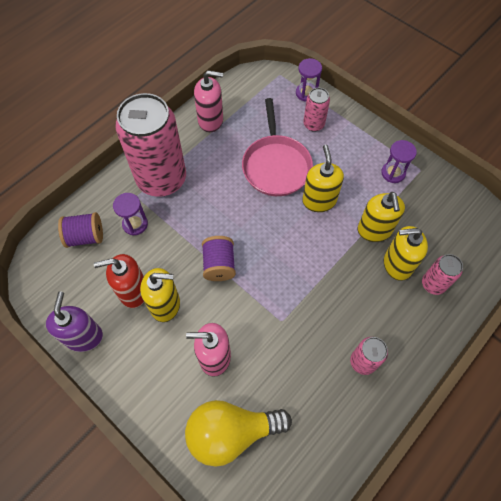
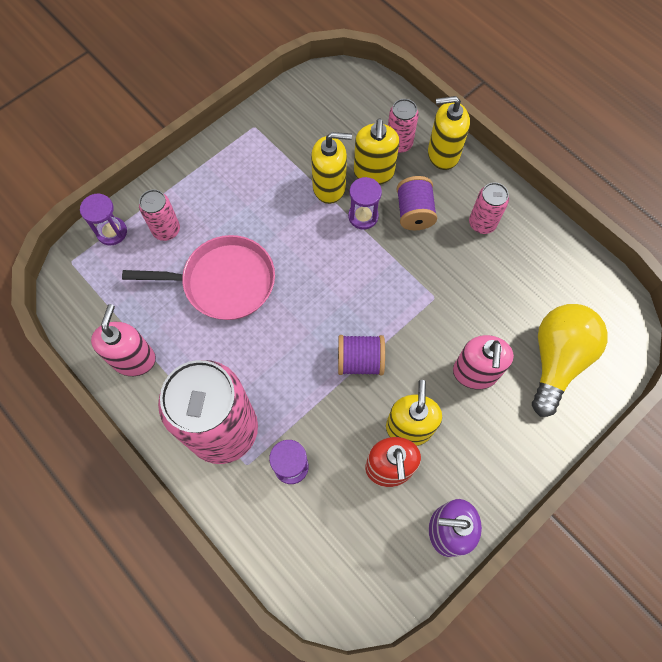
camera: 85 degrees left, 5 degrees up
purple spool [58,212,103,248] -> purple spool moved to [396,176,437,230]
yellow light bulb [185,400,292,467] -> yellow light bulb turned 150 degrees counterclockwise [532,304,608,417]
yellow soap dispenser [302,145,344,212] -> yellow soap dispenser moved to [428,96,470,170]
purple hourglass [381,140,417,183] -> purple hourglass moved to [348,177,382,230]

